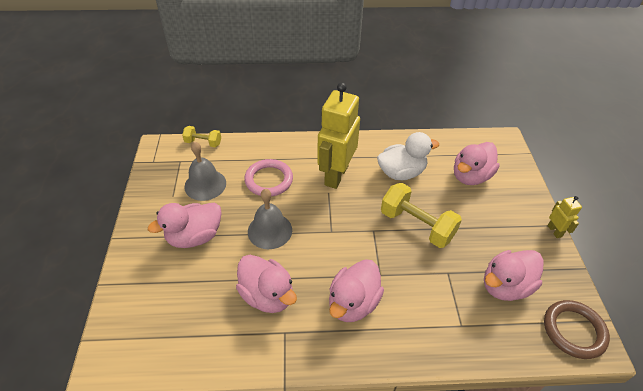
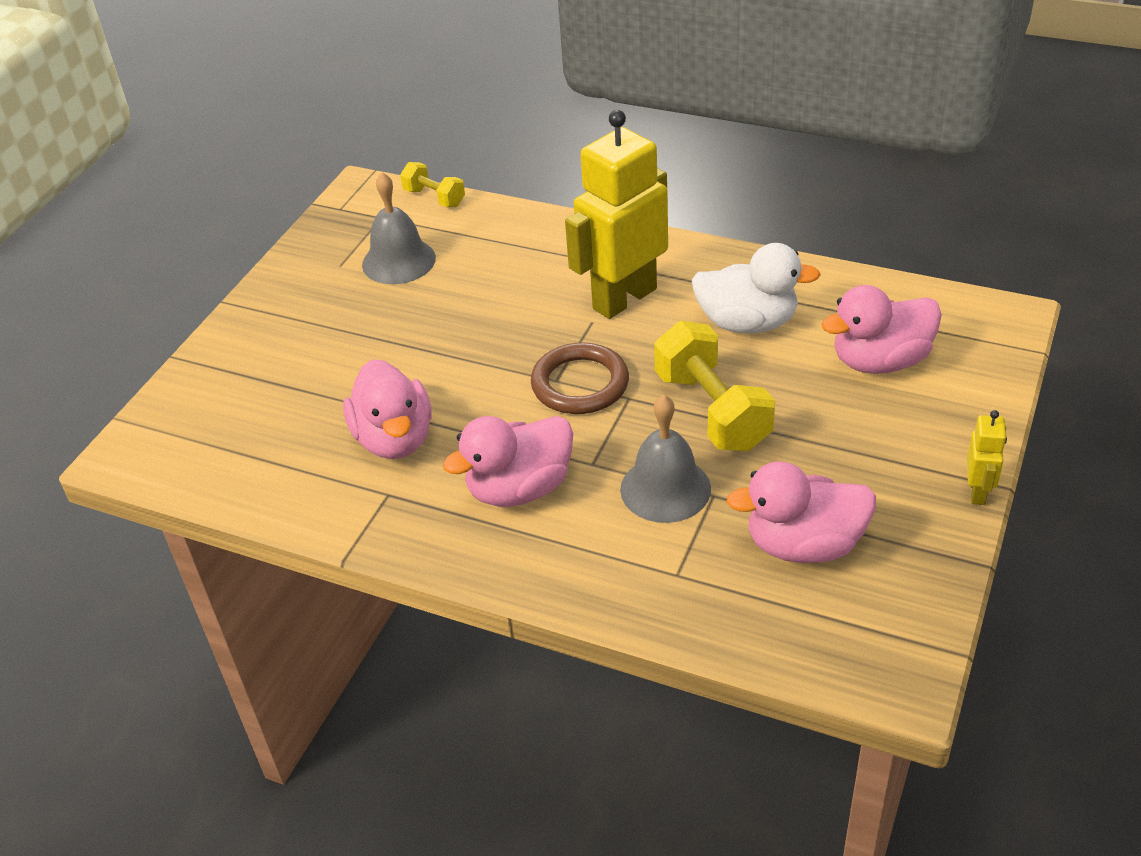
camera: 30 degrees right, 5 degrees down
pink duck [148,203,222,248] -> none
pink ring [244,159,293,197] -> none
grey bell [248,189,292,249] -> grey bell moved to [620,395,711,523]
brown ring [544,300,610,359] -> brown ring moved to [531,342,629,414]

